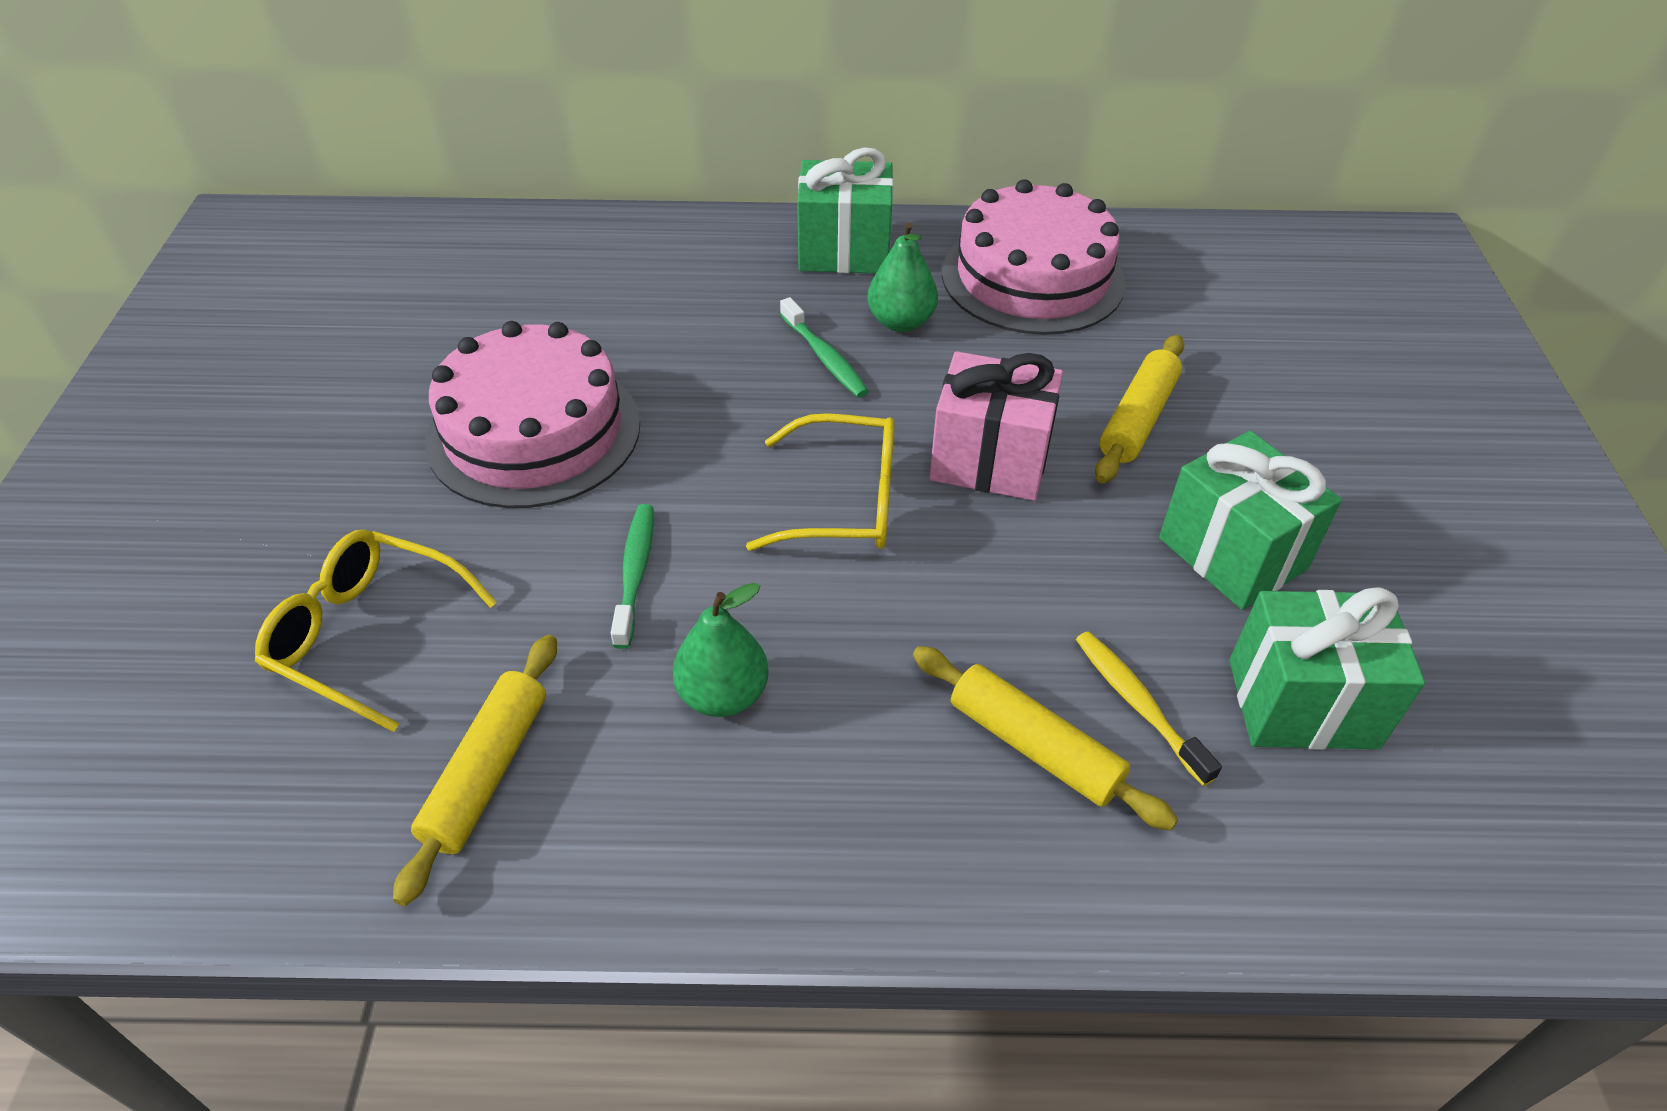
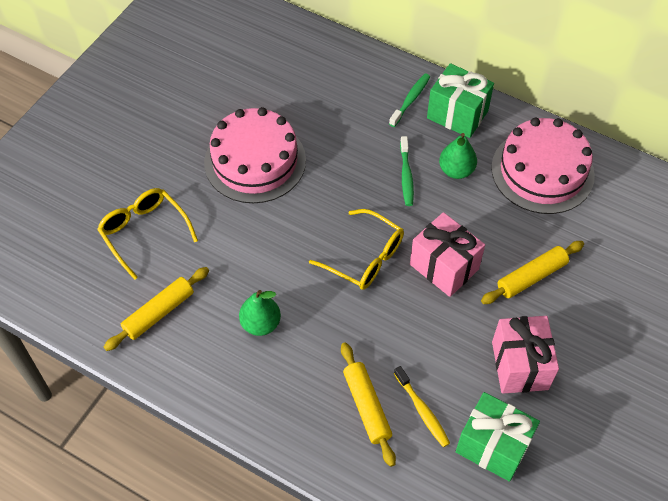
camera: 30 degrees right, 10 degrees up
green toothbrush [611,504,653,649] -> green toothbrush moved to [389,74,430,127]
yellow toothbrush [1076,631,1222,786] -> yellow toothbrush turned 150 degrees clockwise [394,366,450,447]
green gift [1159,431,1342,610] -> pink gift [492,316,559,394]

